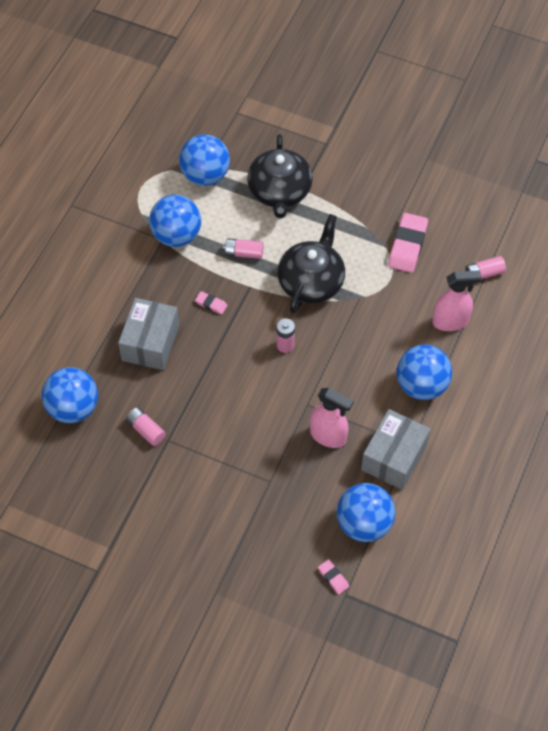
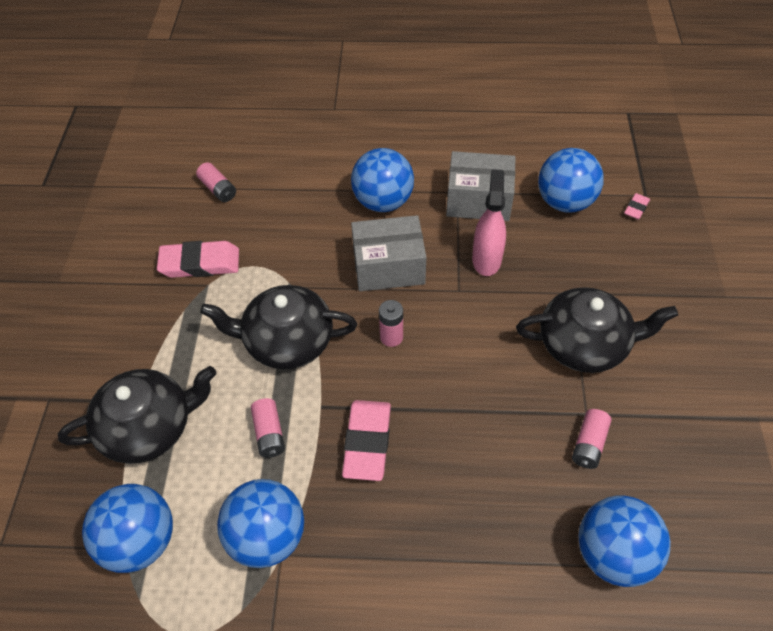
camera: 110 degrees left, 5 degrees down
grey box [118,298,179,370] -> grey box moved to [351,215,426,291]
pink eraser [195,291,227,315] -> pink eraser [342,400,391,481], size x2.06
pink spray bottle [432,270,482,331] -> none
none -> black teapot [516,287,678,373]

